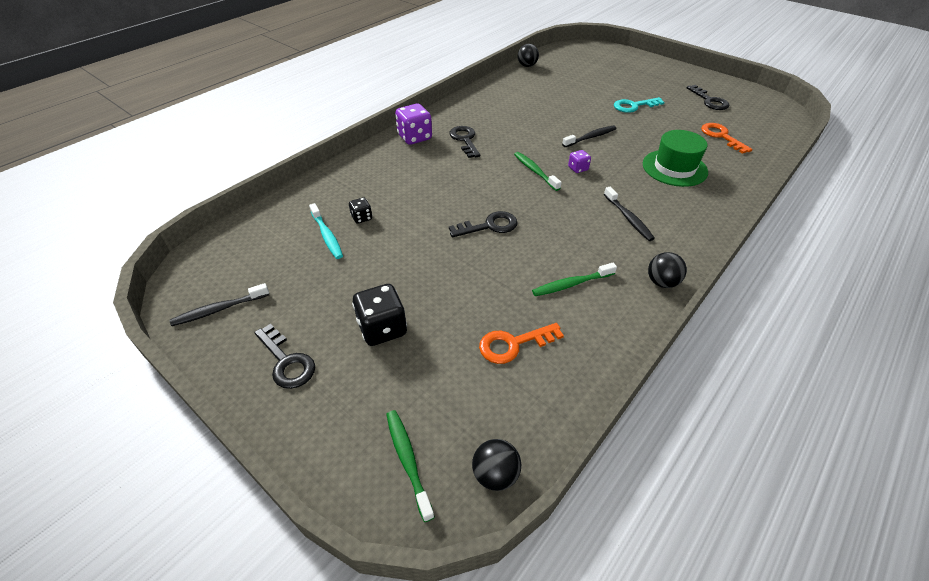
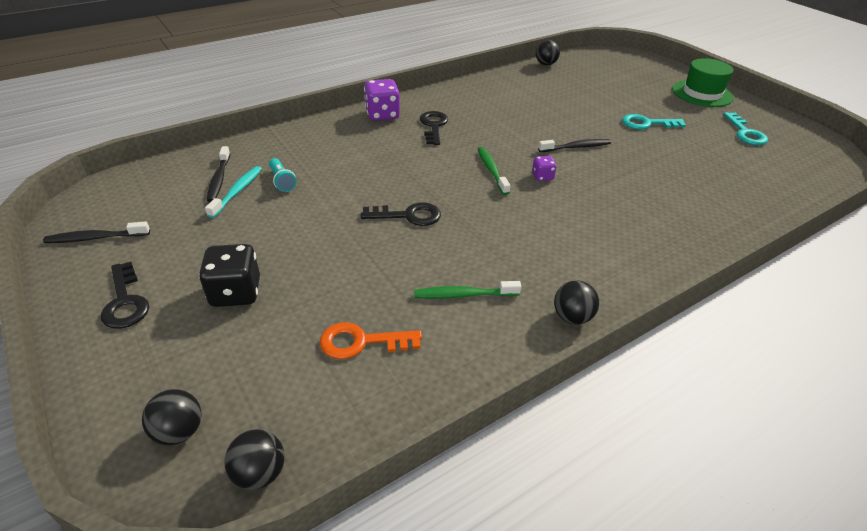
camera: 15 degrees right, 5 degrees down
turquoise toothbrush [309,203,343,259] -> turquoise toothbrush turned 150 degrees counterclockwise [205,166,262,218]
black dice [349,197,372,224] -> turquoise flashlight [269,158,297,192]
green toothbrush [386,410,435,522] -> black ball [142,389,202,445]
black toothbrush [604,186,655,241] -> black toothbrush moved to [207,146,230,202]
green hat [643,130,708,187] -> green hat moved to [672,58,734,107]
black key [686,85,729,110] -> turquoise key [723,112,768,145]
orange key [701,123,753,154] -> none

